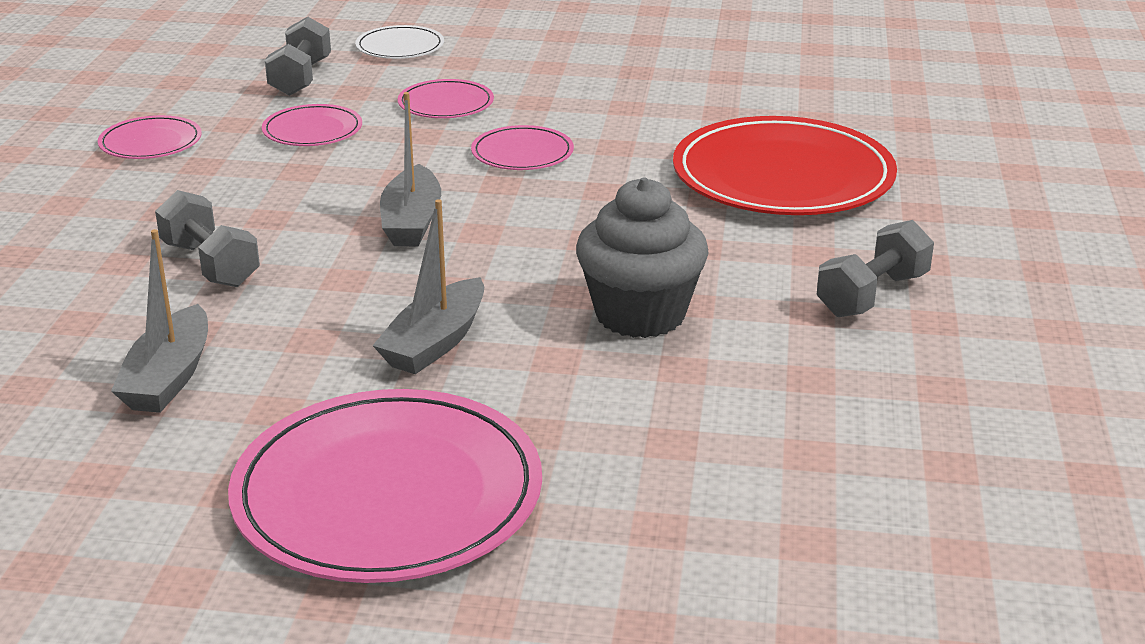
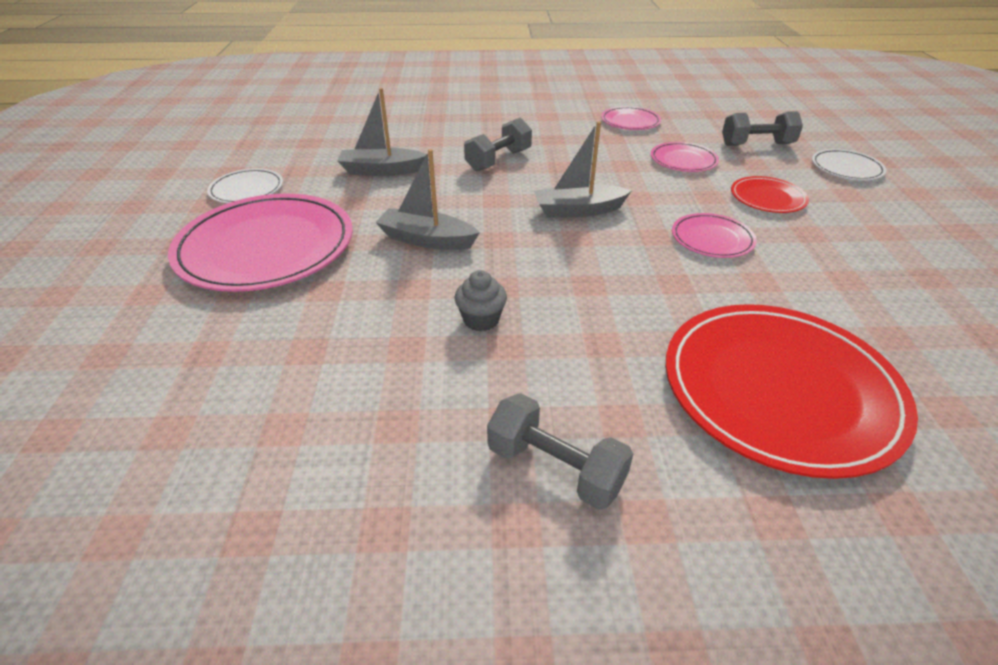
camera: 80 degrees right, 10 degrees up
pink plate [398,79,494,118] -> red plate [731,176,809,213]
grey cupcake [576,177,709,338] -> grey cupcake [454,270,507,332], size x0.51
none -> white plate [207,168,283,203]

